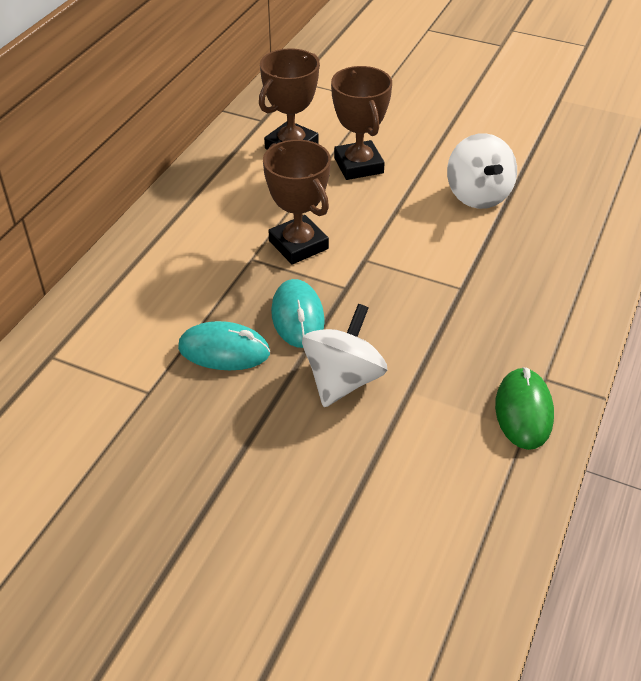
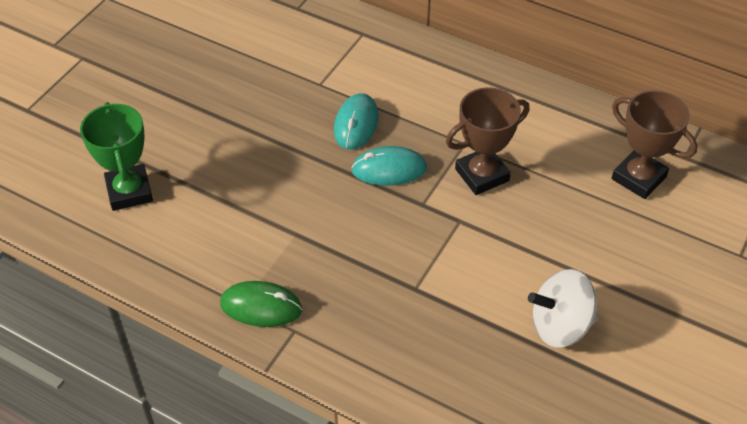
camera: 95 degrees right, 5 degrees up
white spinning top [302,304,388,407] -> none
brown trophy [331,66,392,180] -> none
none -> green trophy [80,102,153,211]

